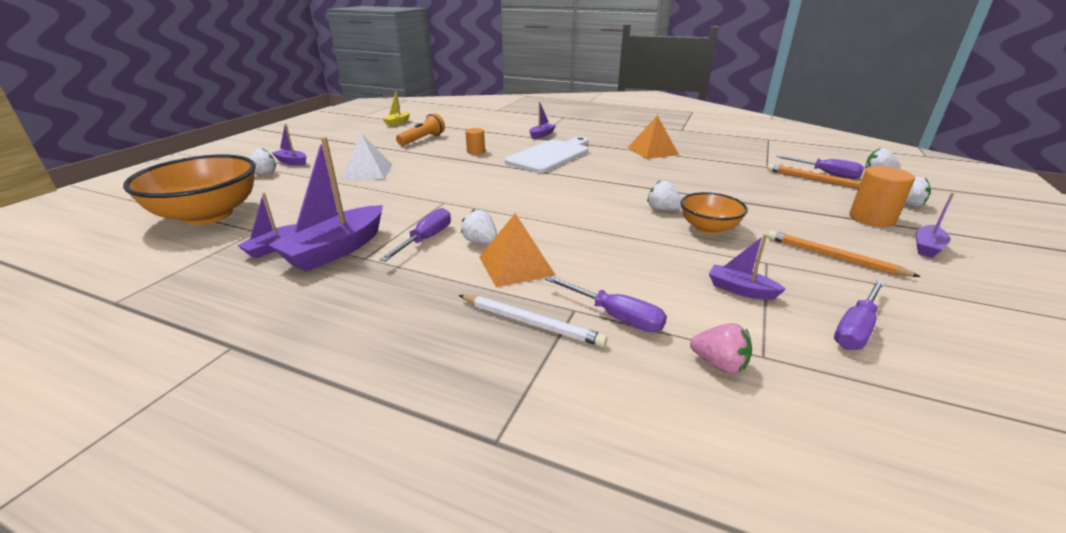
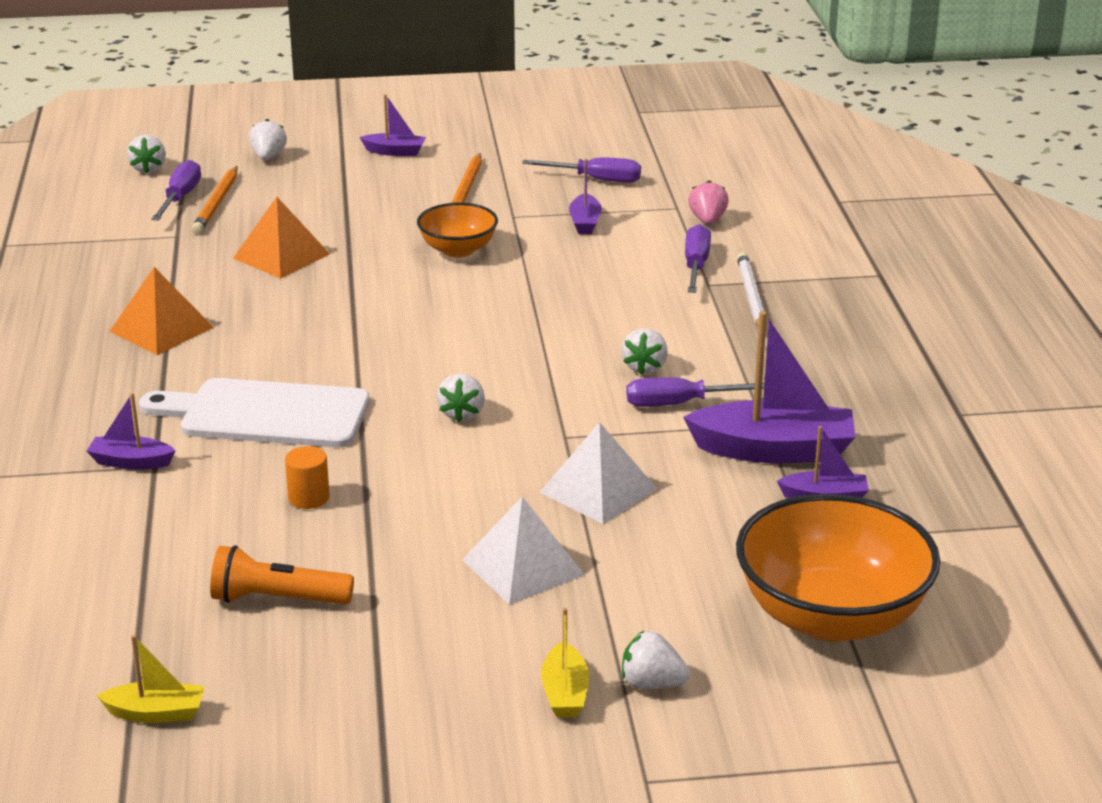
camera: 120 degrees left, 0 degrees up
purple boat [272,124,307,166] -> yellow boat [541,608,589,718]
orange pyramid [479,213,555,287] -> orange pyramid moved to [233,197,330,279]
white strawberry [647,180,682,211] -> white strawberry moved to [437,374,485,422]
orange cylinder [849,166,915,227] -> none
none -> white pyramid [540,422,657,524]

